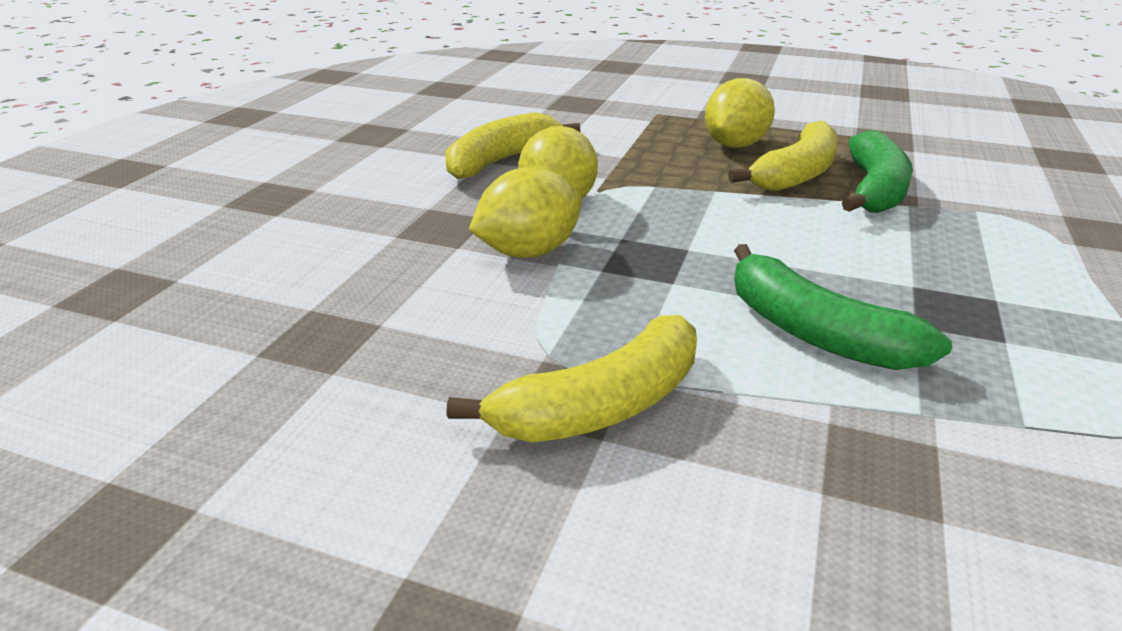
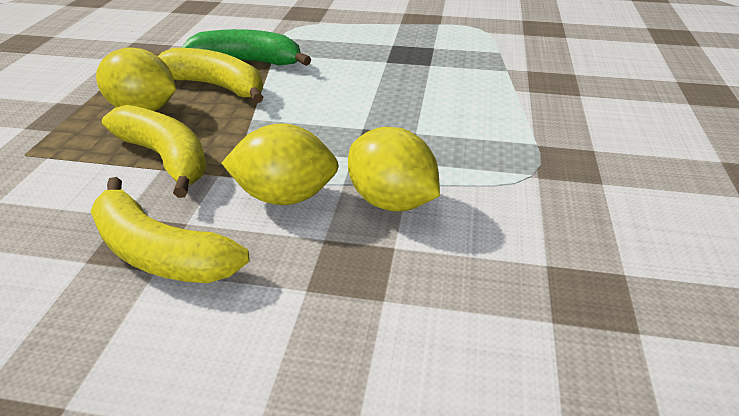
camera: 100 degrees left, 5 degrees up
yellow banana [446,315,697,443] -> yellow banana moved to [102,105,207,198]
green banana [734,244,952,370] -> none

